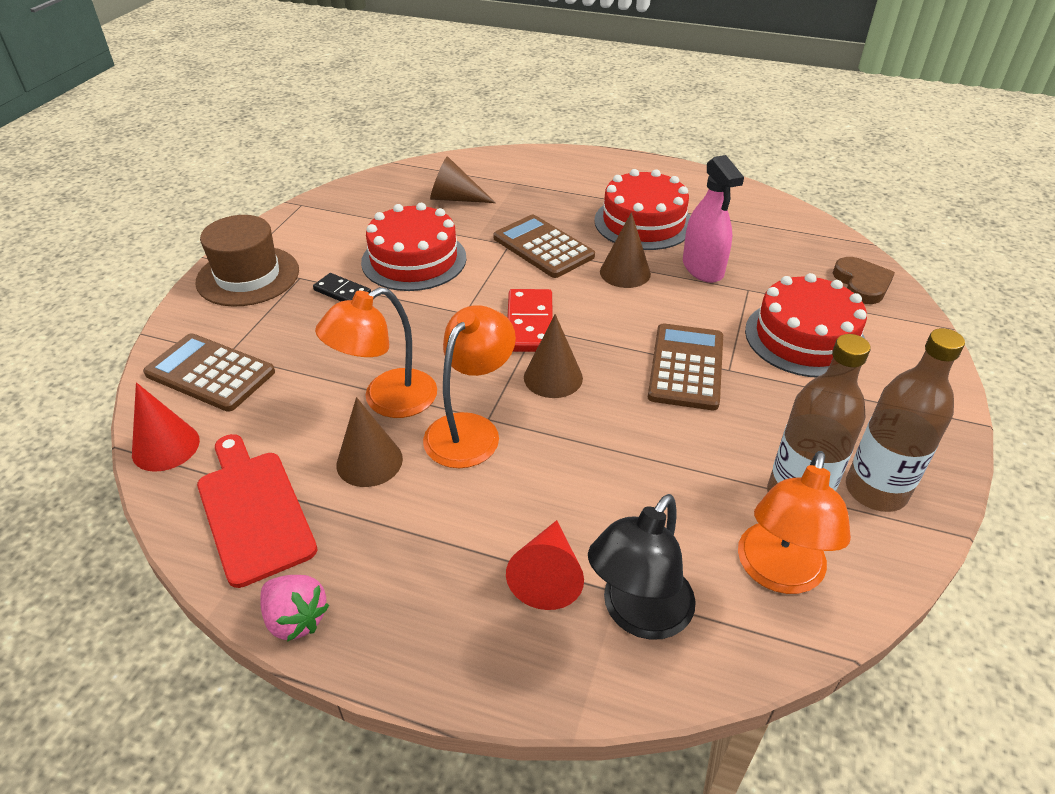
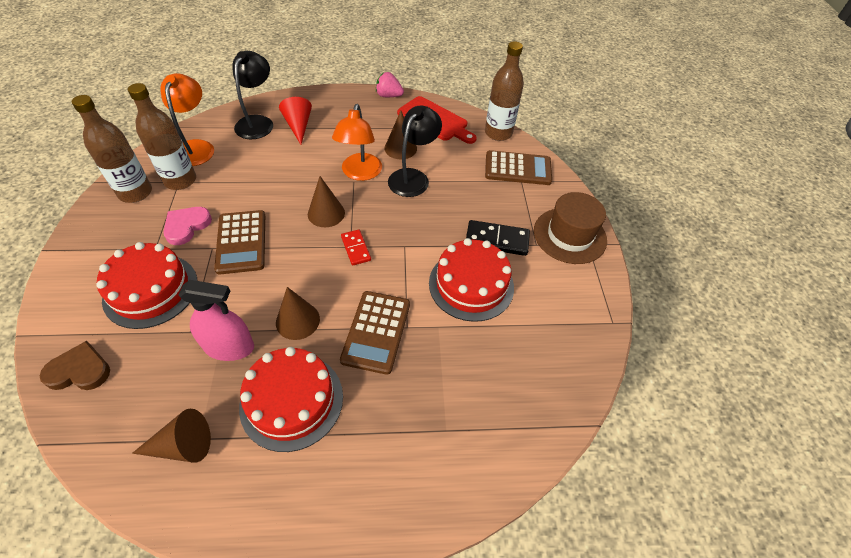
camera: 155 degrees right, 10 degrees up
red cone [132,382,200,472] -> brown bottle [485,41,524,141]
black domino [313,273,371,301] -> black domino [466,220,530,256], size x1.58
orange lamp [315,287,437,418] -> black lamp [388,106,442,197]
brown cone [430,156,496,203] -> brown cone moved to [132,409,211,463]
brown calculator [493,215,595,278] -> brown calculator turned 75 degrees clockwise [340,291,410,375]
red domino [507,289,553,352] -> red domino [341,230,371,265], size x0.63
pink spray bottle [683,155,744,283] -> pink spray bottle turned 135 degrees clockwise [178,280,254,361]
brown heart [833,257,895,304] -> brown heart turned 120 degrees clockwise [40,341,110,390]
none -> pink heart [164,207,212,245]

